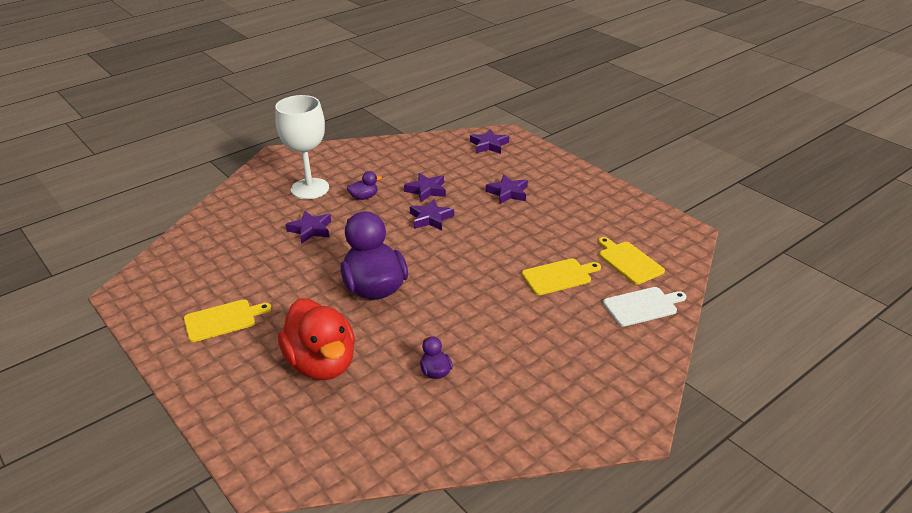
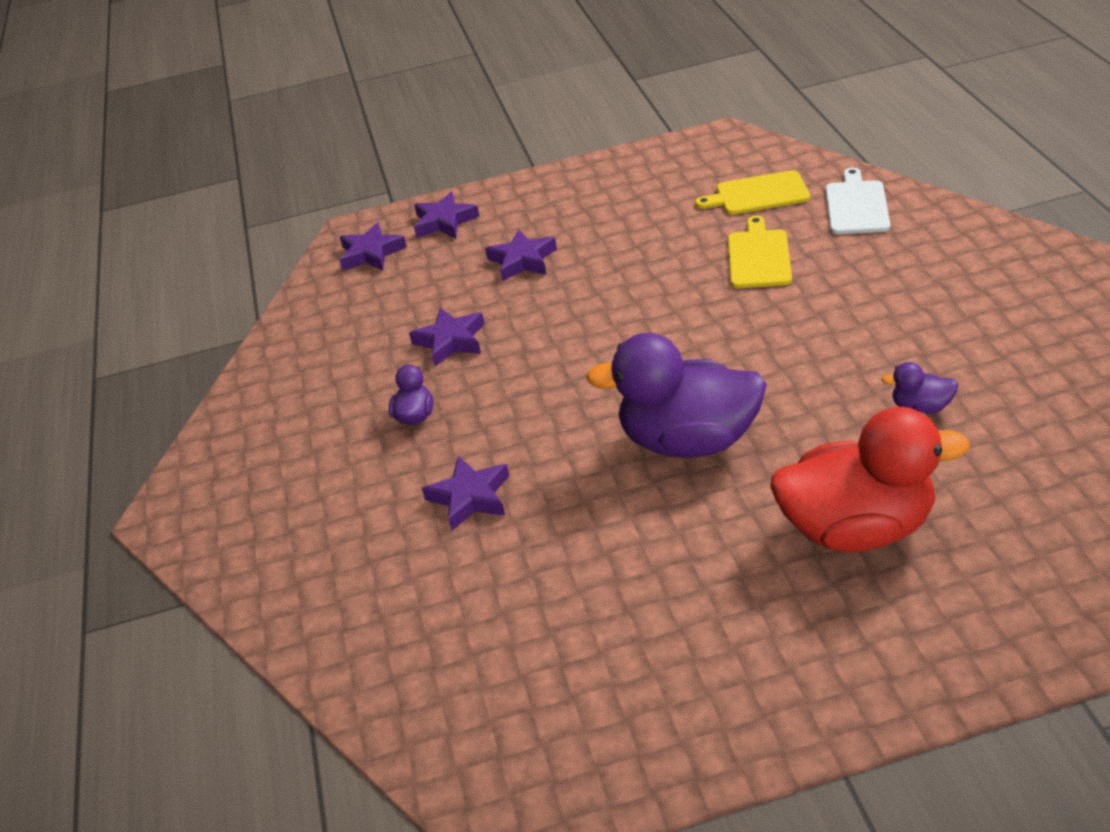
camera: 60 degrees left, 5 degrees up
yellow cutting board [184,299,271,342] -> none
white goblet [275,95,329,199] -> none
purple star [410,199,454,230] -> purple star moved to [414,192,480,238]

